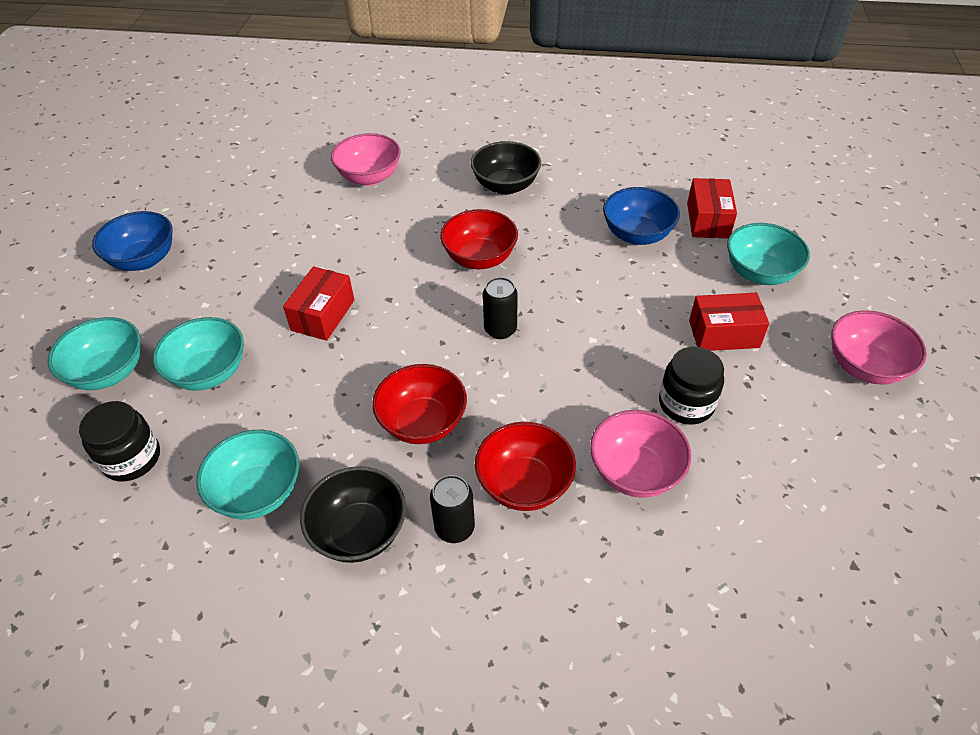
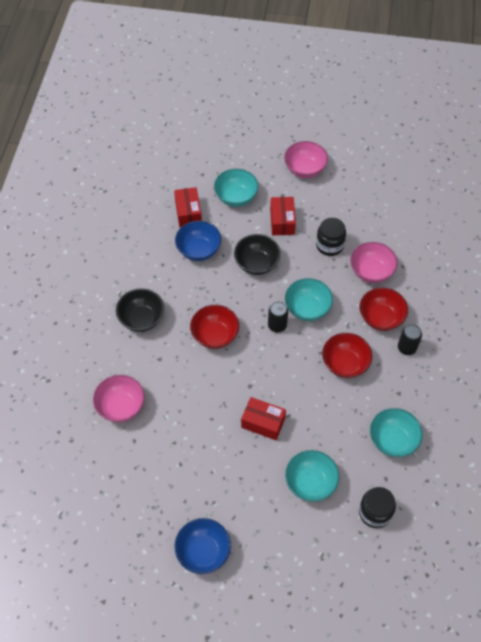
camera: 90 degrees left, 10 degrees up
turquoise bowl [48,317,141,390] -> turquoise bowl moved to [285,278,333,321]
black bowl [300,466,406,563] -> black bowl moved to [234,234,281,275]
red box [687,178,737,238] -> red box turned 75 degrees clockwise [174,187,202,228]

